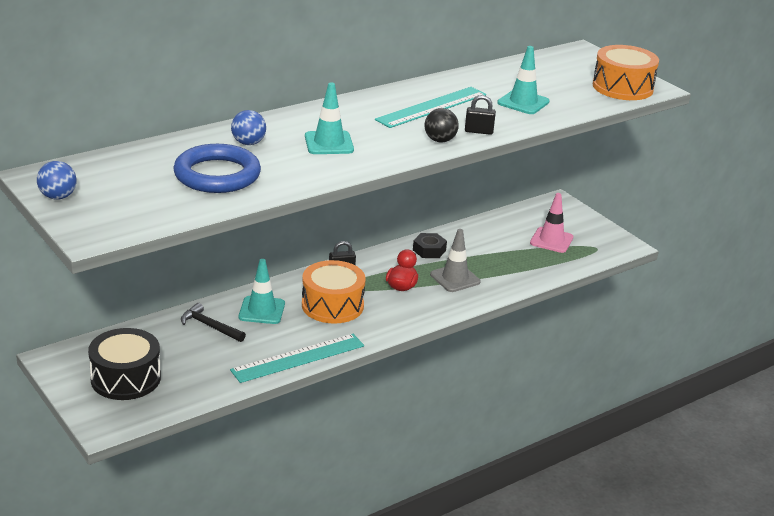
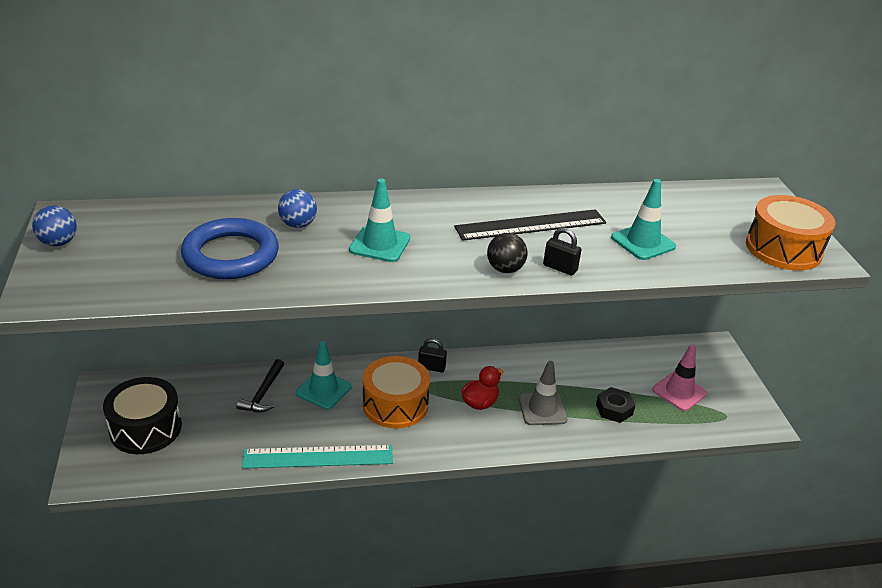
camera: 25 degrees right, 5 degrees up
black hammer [181,303,246,342] -> black hammer turned 135 degrees counterclockwise [236,359,284,412]
turquoise ruler [375,87,486,128] -> black ruler [454,209,606,241]
black nut [413,233,447,258] -> black nut moved to [596,387,635,423]

